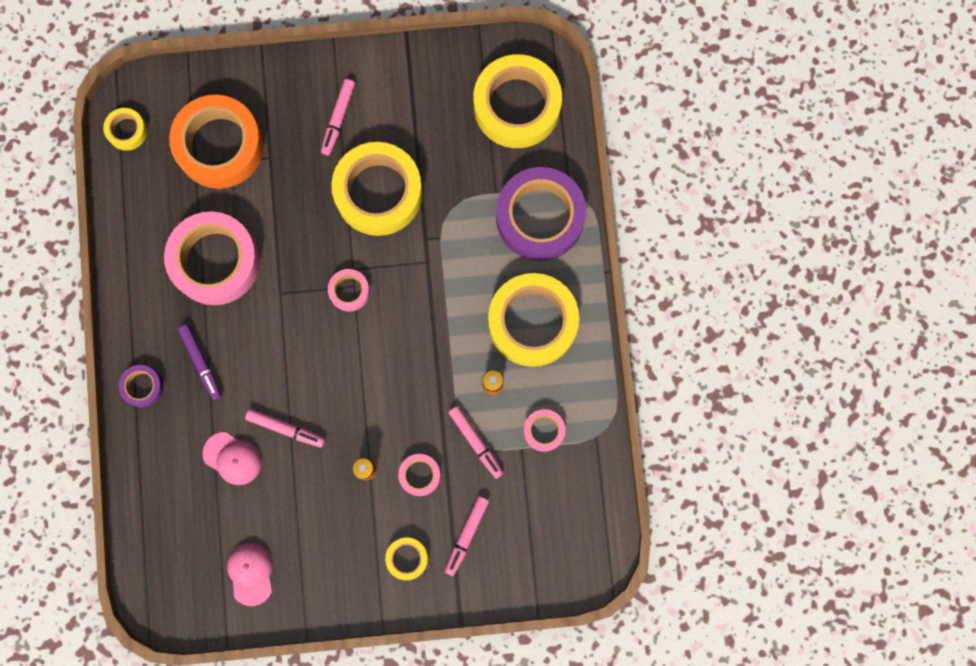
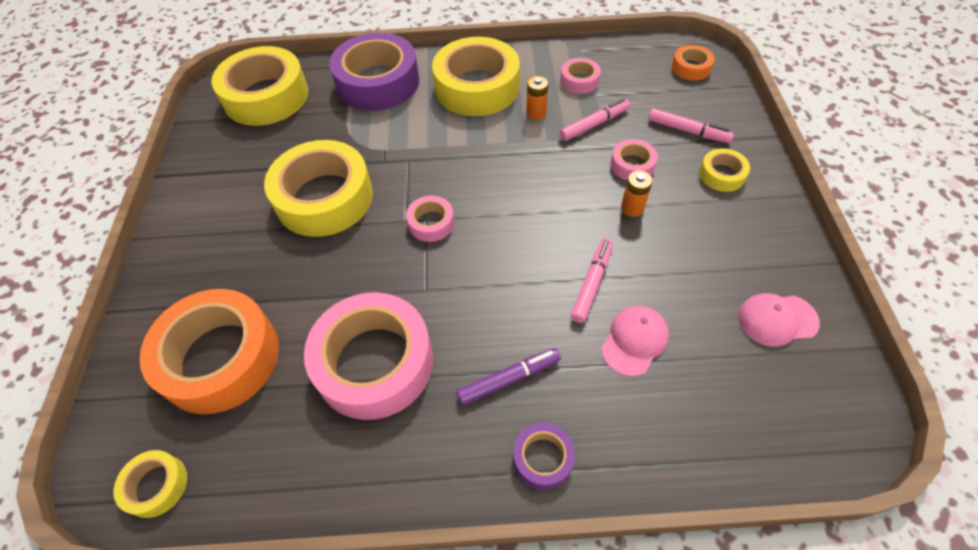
camera: 85 degrees left, 25 degrees down
pink marker [321,79,355,156] -> none
none -> orange tape [672,45,715,80]

